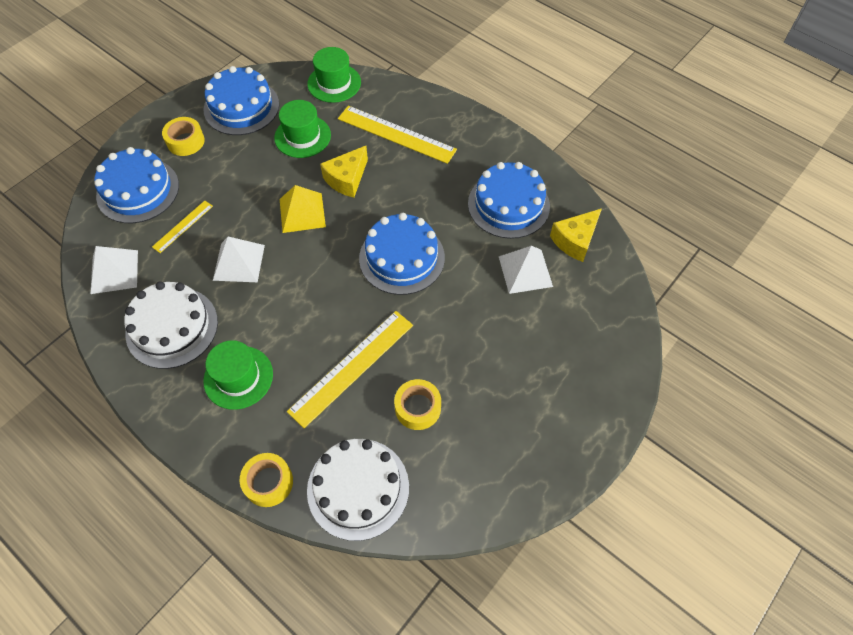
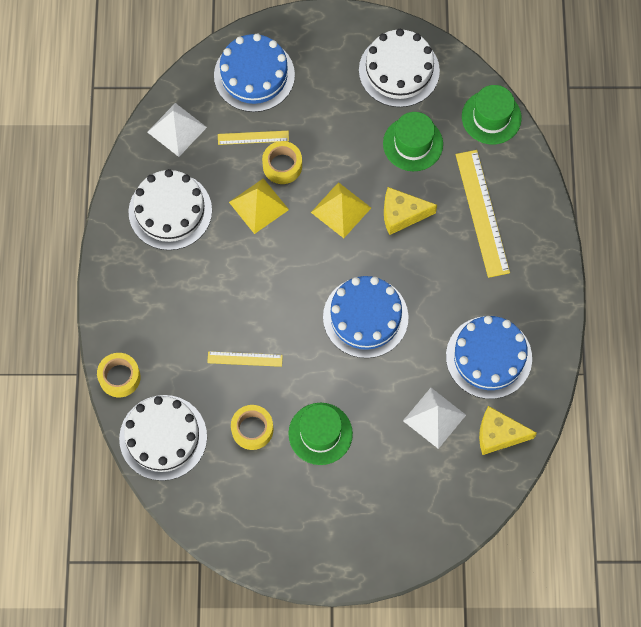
camera: 50 degrees right, 10 degrees up
yellow tape [162,117,205,156] -> yellow tape moved to [262,141,302,184]
green hat [203,340,273,410] -> green hat moved to [288,403,353,465]
blue cake [204,66,279,135] -> white cake [359,29,440,107]
white pyramid [213,237,265,282] -> yellow pyramid [229,178,289,234]
yellow ruler [287,311,413,428] -> yellow ruler [207,351,283,367], size x0.53

